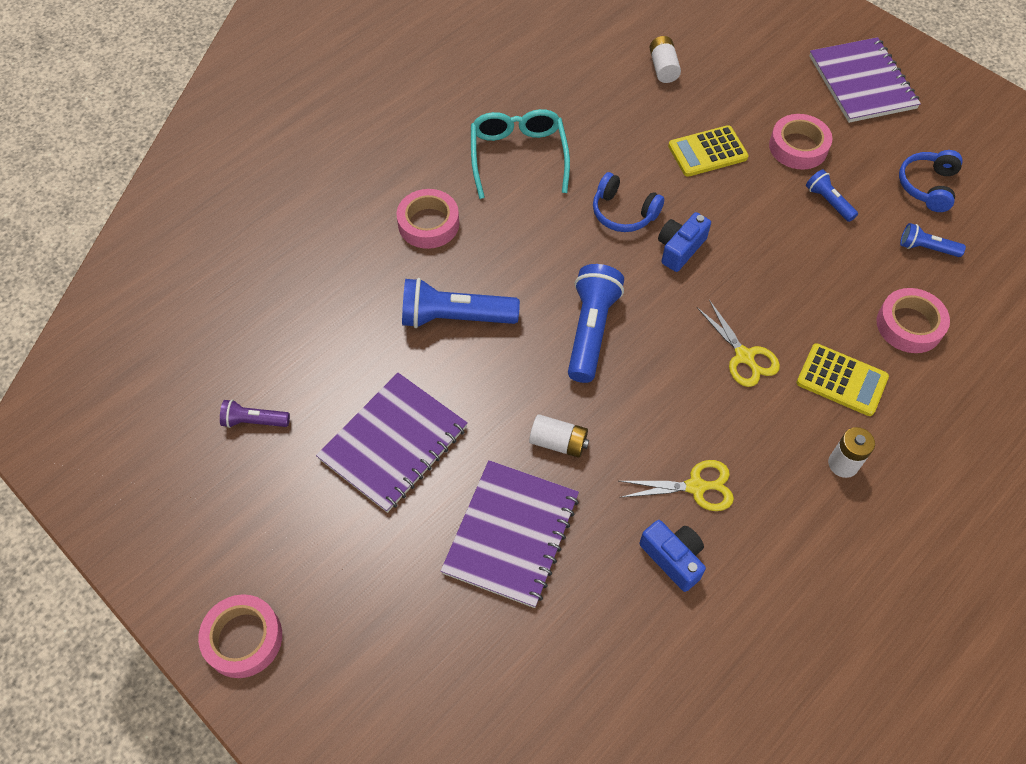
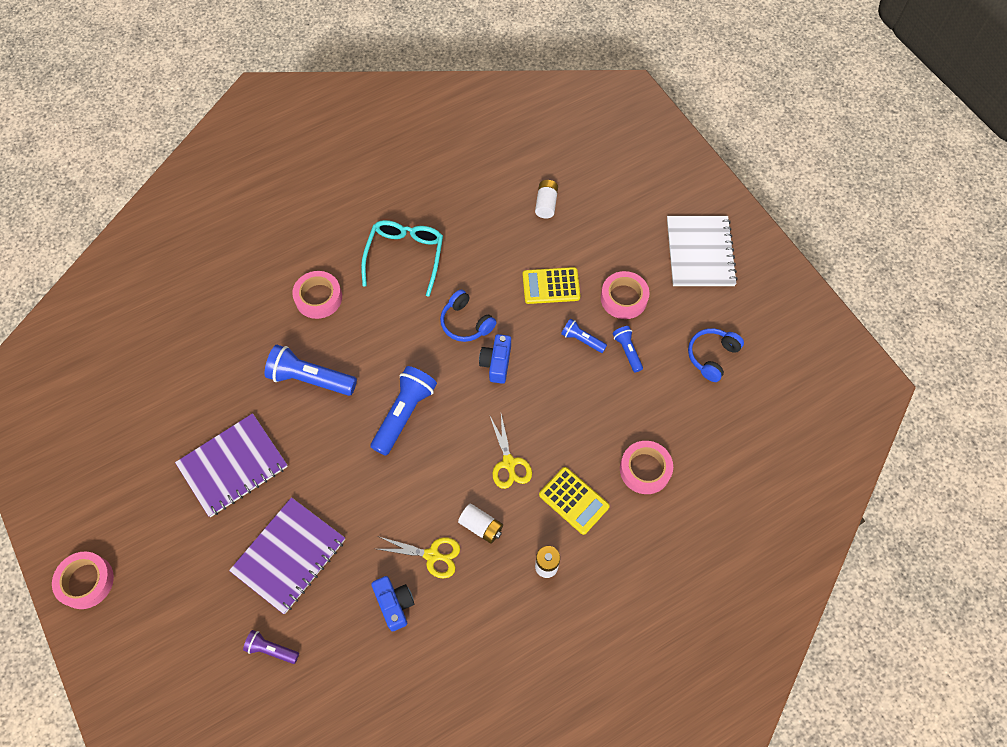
camera: 15 degrees right, 5 degrees up
purple flashlight [220,399,290,428] -> purple flashlight moved to [243,630,299,664]
white battery [529,414,589,458] -> white battery moved to [458,503,503,544]
blue camera [658,212,711,272] -> blue camera turned 45 degrees counterclockwise [479,334,511,384]
purple notebook [809,37,921,123] -> white notebook [667,216,738,286]
blue flashlight [900,223,966,257] -> blue flashlight moved to [561,318,607,353]

